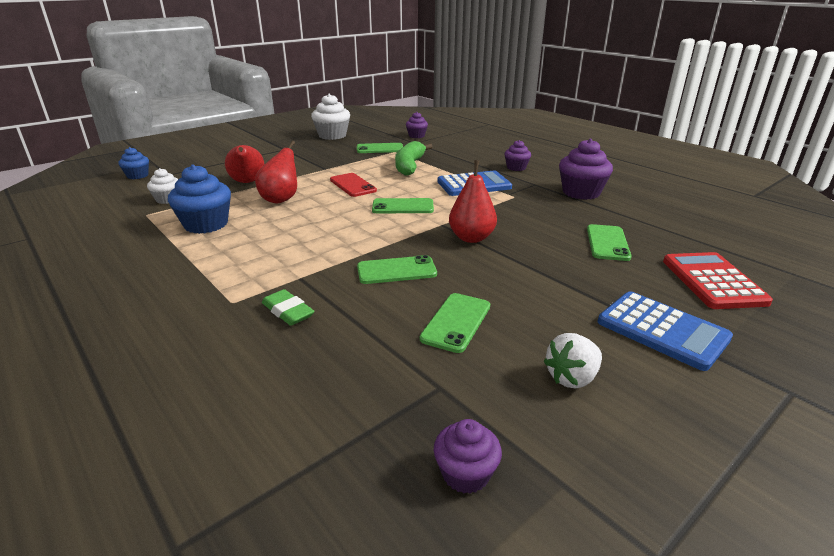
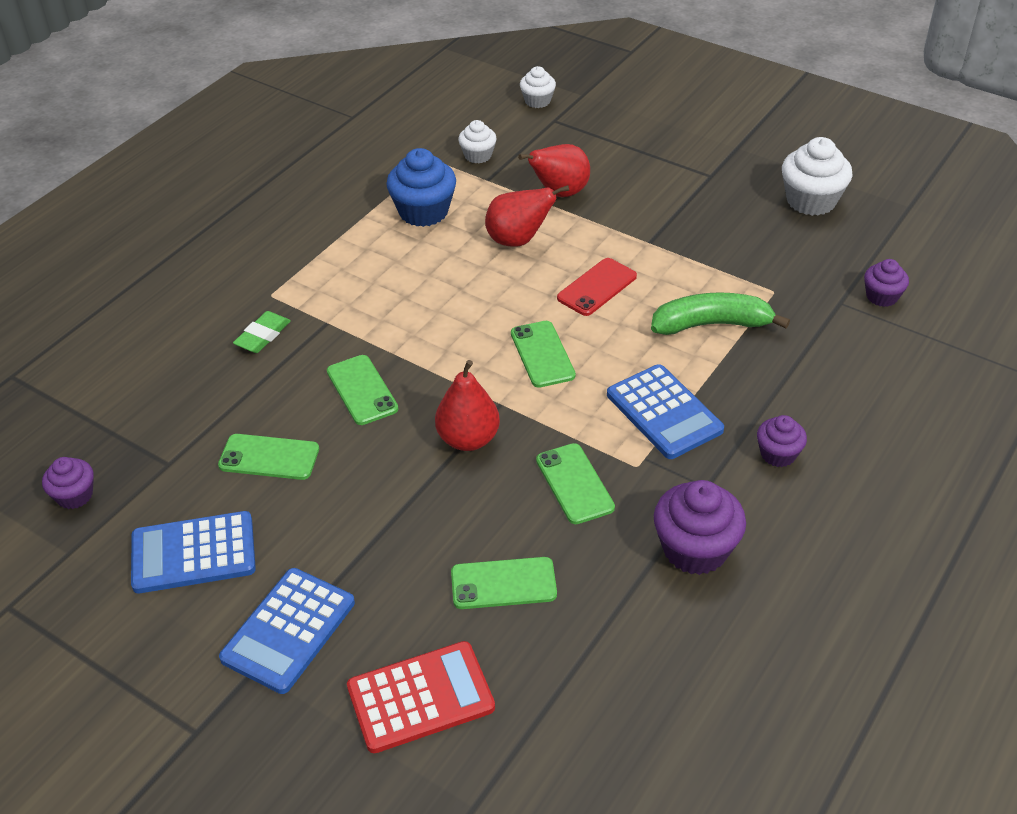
camera: 75 degrees right, 15 degrees up
blue cupcake [118,147,149,179] -> white cupcake [520,66,556,108]
green phone [357,143,403,153] -> green phone moved to [536,443,615,524]
white strawberry [543,333,602,389] -> blue calculator [131,511,256,593]

